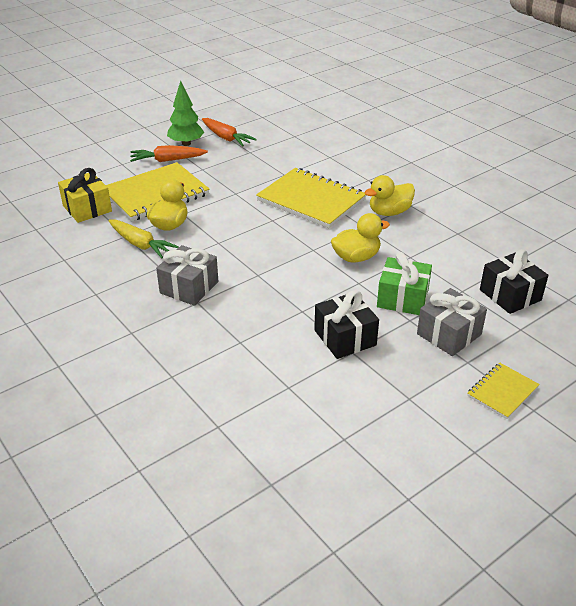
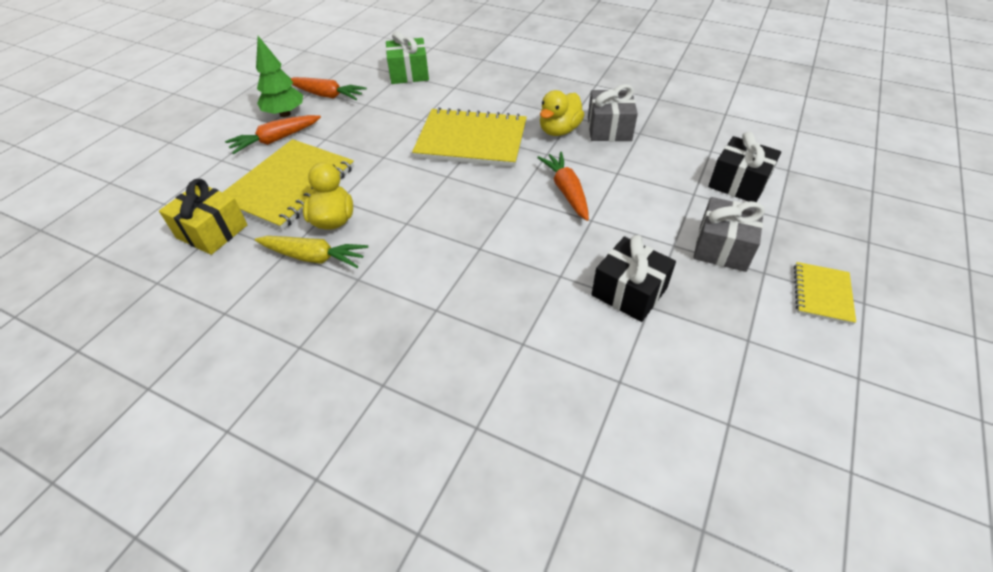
camera: 25 degrees left, 10 degrees up
grey gift [156,245,218,306] -> grey gift moved to [588,84,638,141]
yellow duck [331,213,390,262] -> orange carrot [537,152,589,221]
green gift [377,252,432,315] -> green gift moved to [386,31,429,84]

